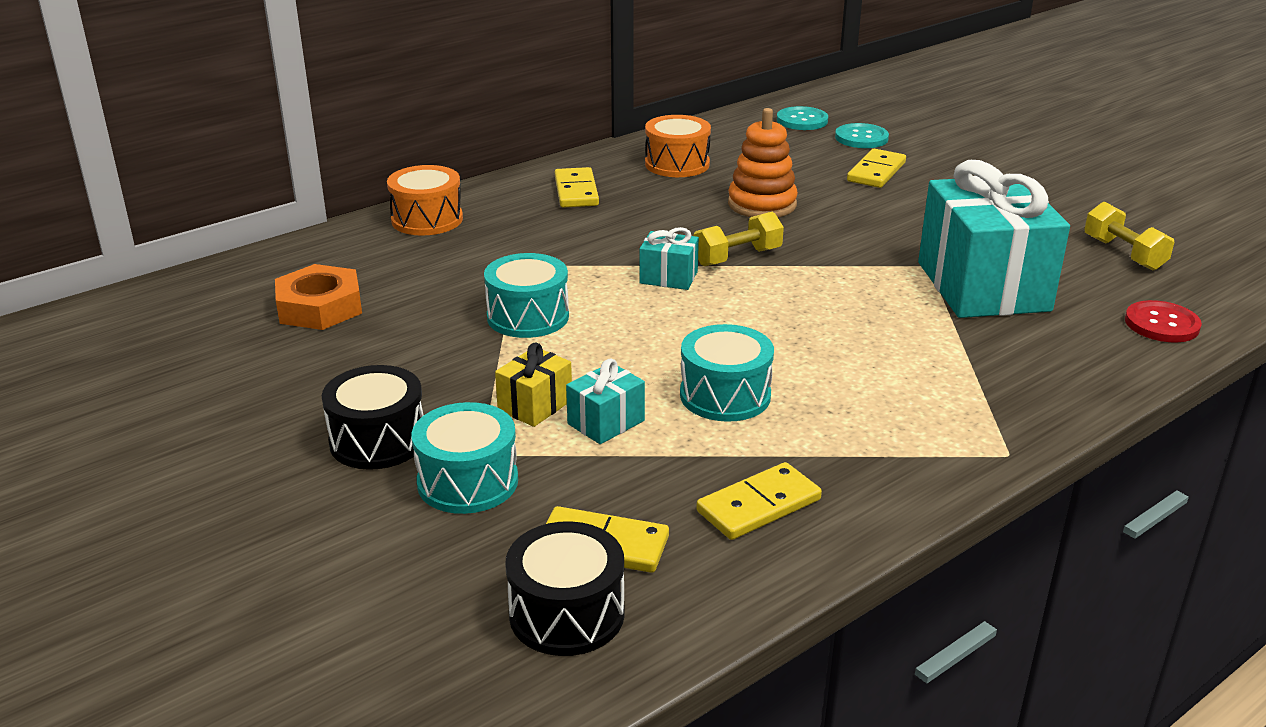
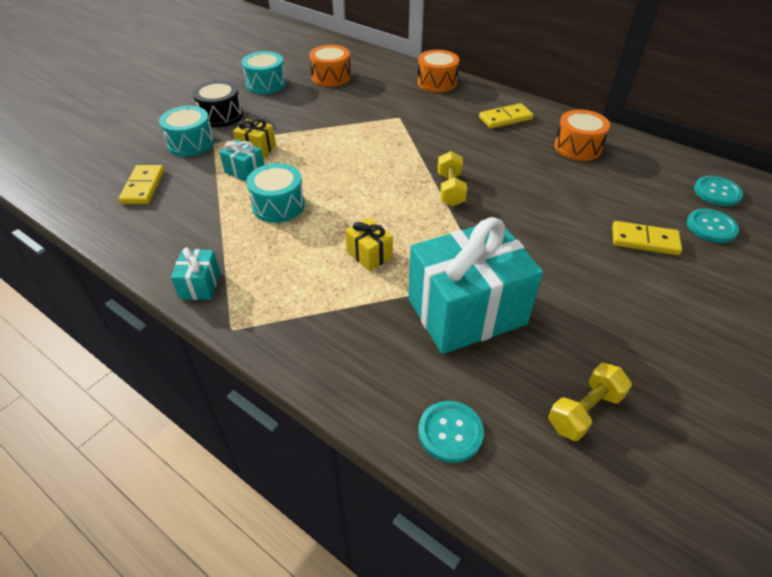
camera: 75 degrees right, 15 degrees up
orange nut [275,264,362,330] -> orange drum [309,45,351,87]
turquoise drum [484,253,569,338] -> turquoise drum moved to [242,51,286,94]
black drum [505,521,625,656] -> none
turquoise gift [639,227,699,290] -> turquoise gift moved to [171,247,220,300]
yellow dumbbell [693,212,784,266] -> yellow dumbbell turned 45 degrees clockwise [438,151,467,206]
yellow domino [696,462,822,540] -> none
orange stacking toy [728,108,798,217] -> none
red button [1125,300,1202,343] -> turquoise button [418,401,484,463]
none -> yellow gift [345,217,393,271]

